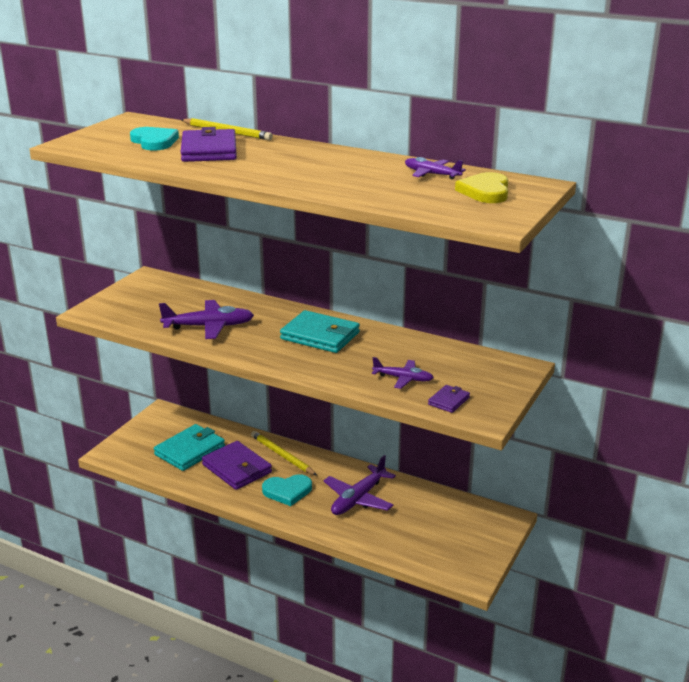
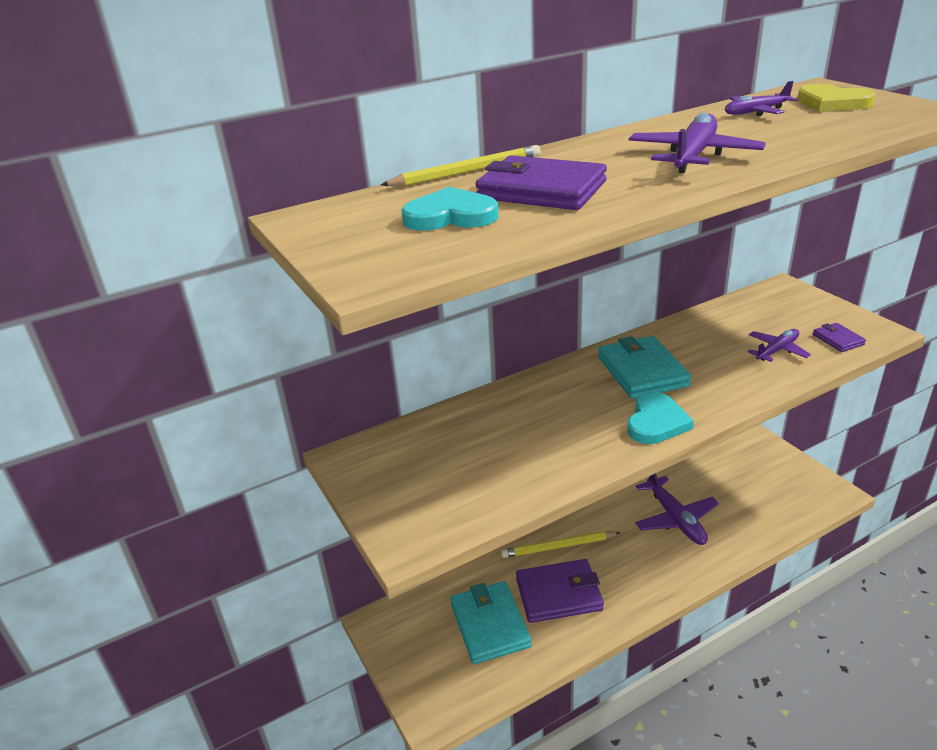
camera: 55 degrees left, 5 degrees up
purple plane [159,300,254,339] -> purple plane moved to [629,113,766,173]
turquoise heart [262,474,312,506] -> turquoise heart moved to [627,392,694,444]
turquoise wallet [280,310,360,353] -> turquoise wallet turned 75 degrees counterclockwise [598,336,691,399]

